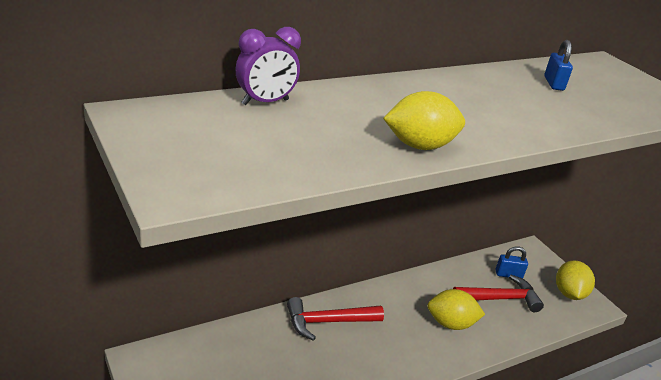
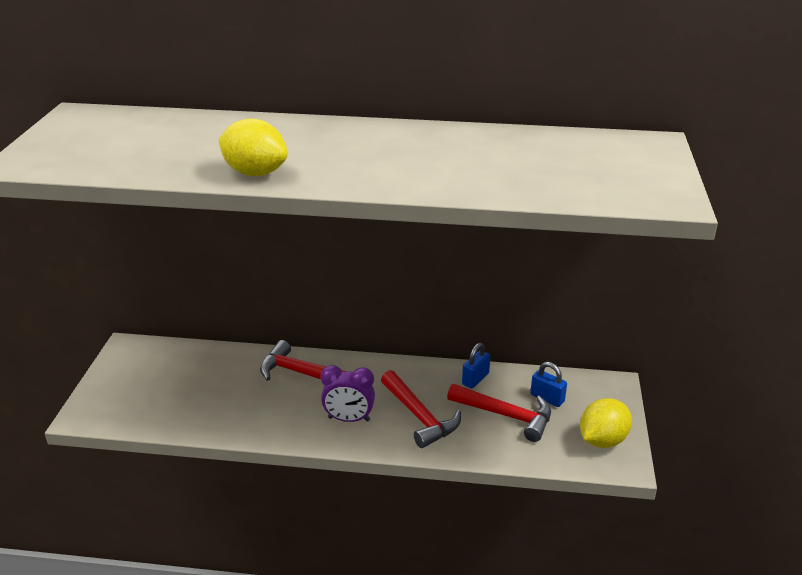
camera: 40 degrees right, 0 degrees up
purple clock [236,27,301,105] -> purple clock moved to [321,365,375,422]
yellow lemon [427,289,485,330] -> red hammer [381,370,461,448]
blue padlock [544,40,573,91] -> blue padlock moved to [462,343,490,388]

